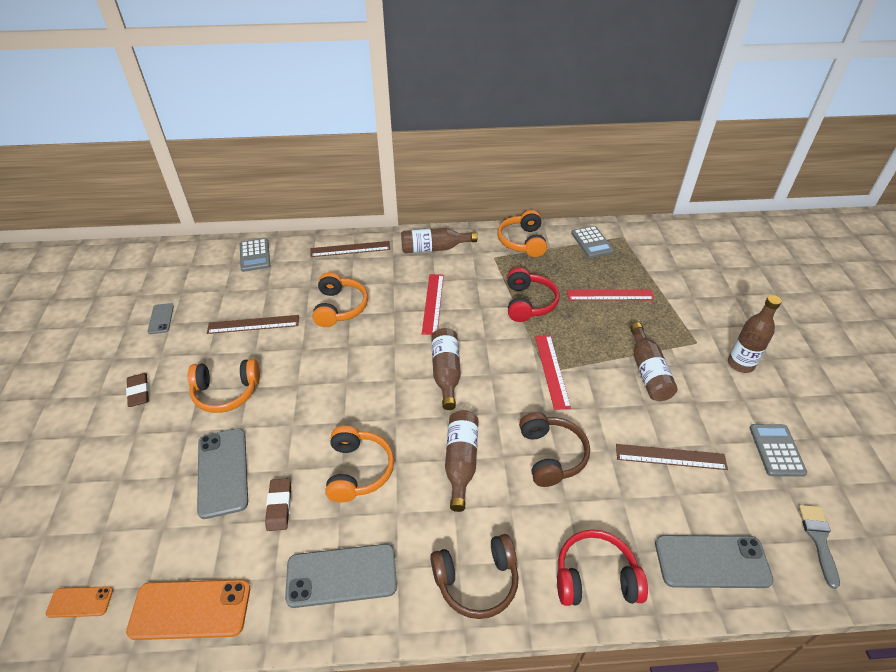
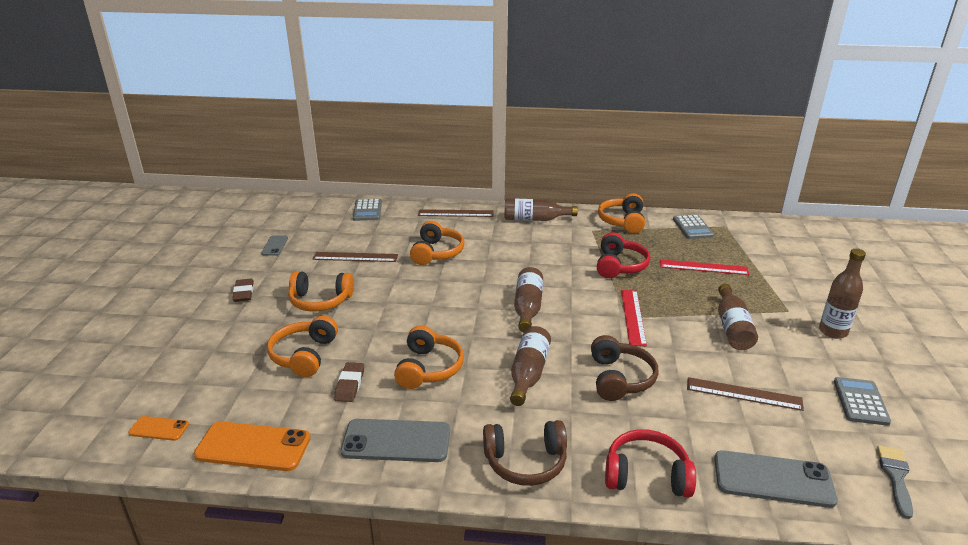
camera: 10 degrees right, 15 degrees down
grey phone [197,428,248,519] -> orange headphones [267,316,338,377]
red ruler [422,274,444,335] -> none

